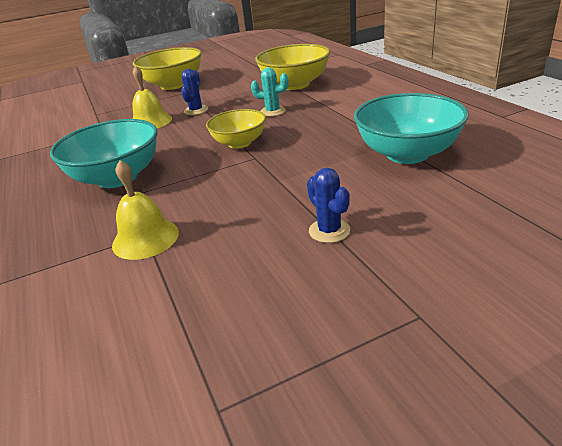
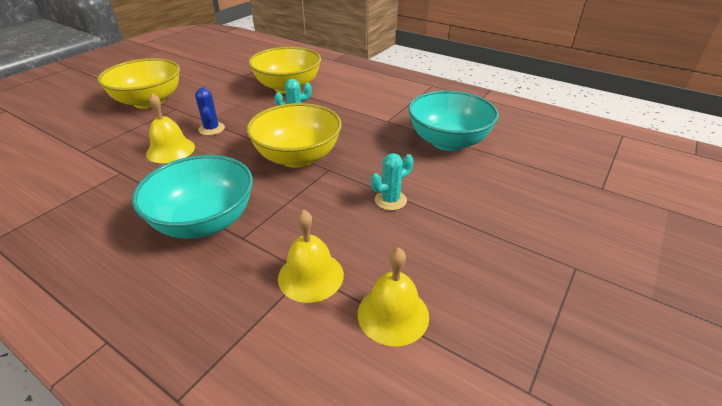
camera: 35 degrees left, 5 degrees up
yellow bowl [206,109,266,149] -> yellow bowl [247,103,342,168], size x1.58
blue cactus [307,168,350,243] -> none
none -> yellow bell [358,247,429,346]
none -> turquoise cactus [371,153,413,211]

